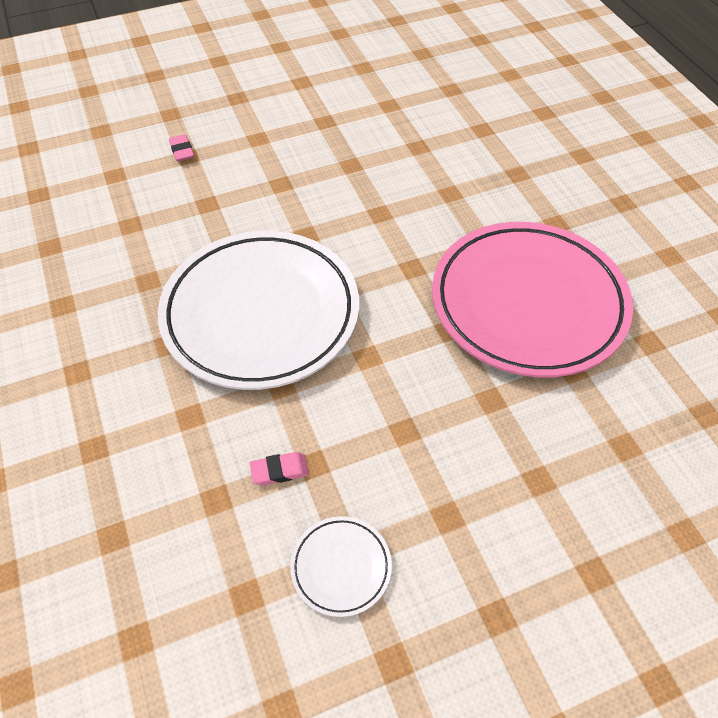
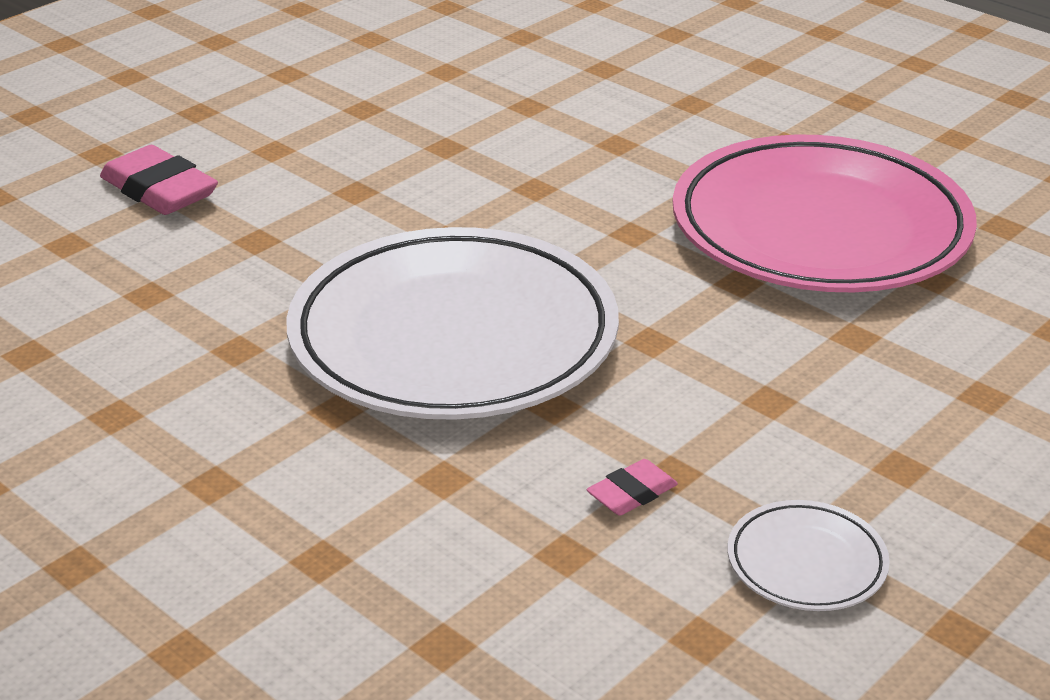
camera: 25 degrees left, 20 degrees down
pink eraser [169,134,194,161] -> pink eraser [100,145,218,215], size x1.86

